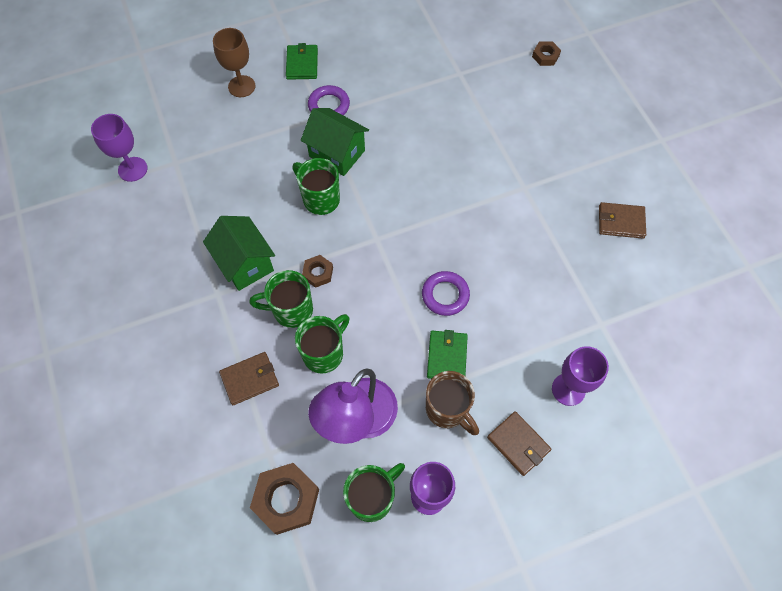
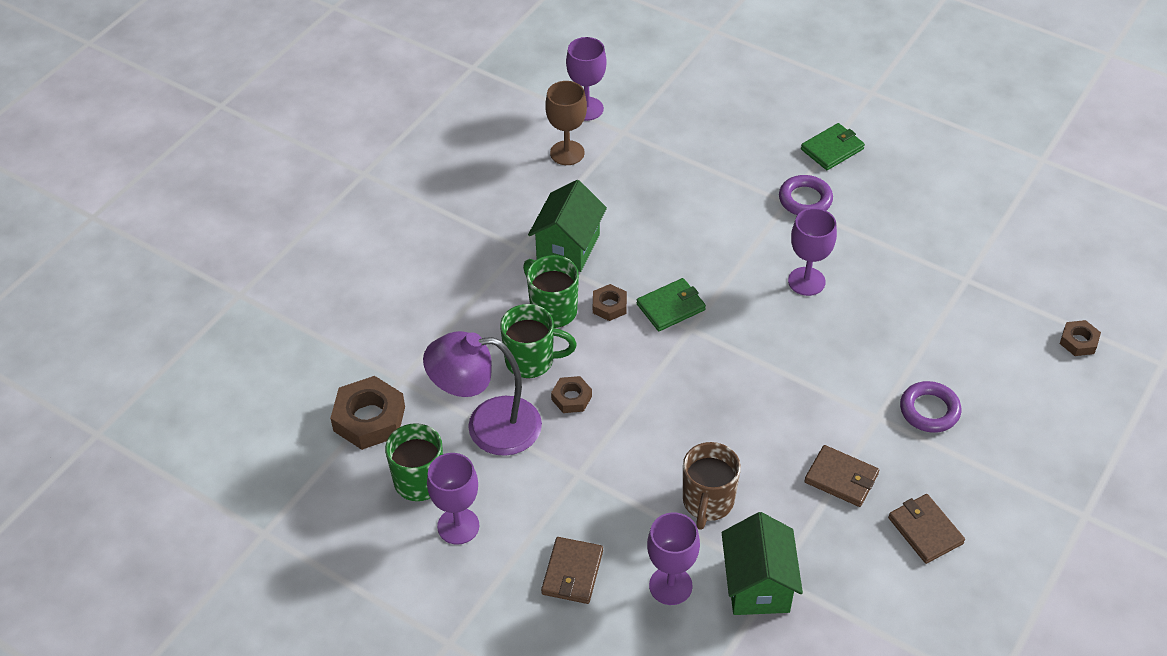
camera: 55 degrees right, 15 degrees down
brown goblet [213,28,256,97] -> brown goblet moved to [545,81,587,165]
brown wallet [219,352,279,405] -> brown wallet moved to [804,445,879,507]
green mug [292,158,340,215] -> none
green house [301,108,369,176] -> green house moved to [722,512,803,615]
purple ring [422,271,470,316] -> purple ring moved to [900,381,961,433]
brown mug [426,371,479,435] -> brown mug moved to [683,442,741,530]
green wallet [427,330,468,379] -> green wallet moved to [637,278,706,331]
none -> brown nut [551,376,592,413]
none -> purple goblet [788,208,837,296]

